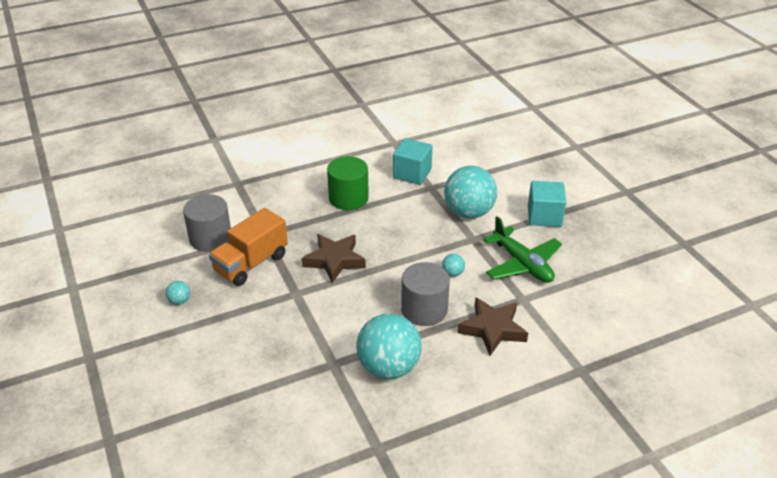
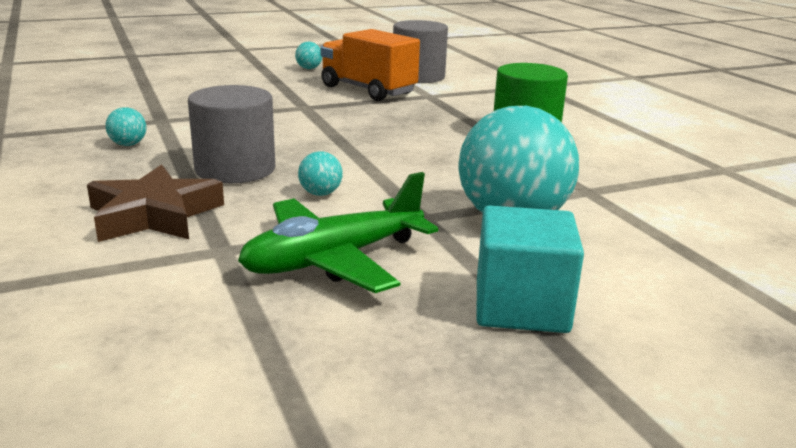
camera: 90 degrees right, 15 degrees down
brown star [302,234,366,283] -> none
turquoise ball [356,313,422,379] -> turquoise ball [106,107,146,146], size x0.40
turquoise cube [393,138,432,185] -> none

